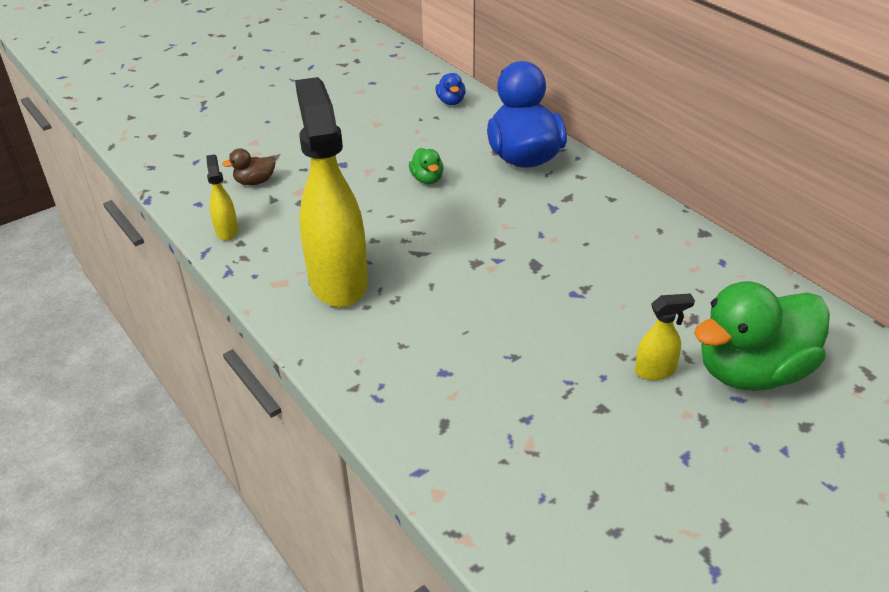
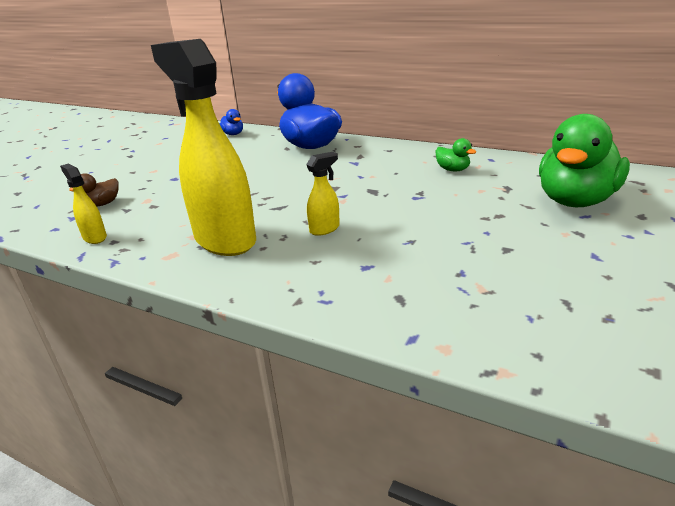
camera: 25 degrees left, 10 degrees down
green duck [409,148,444,184] -> green duck moved to [436,138,476,171]
yellow spray bottle [635,293,695,380] -> yellow spray bottle moved to [306,152,340,236]

